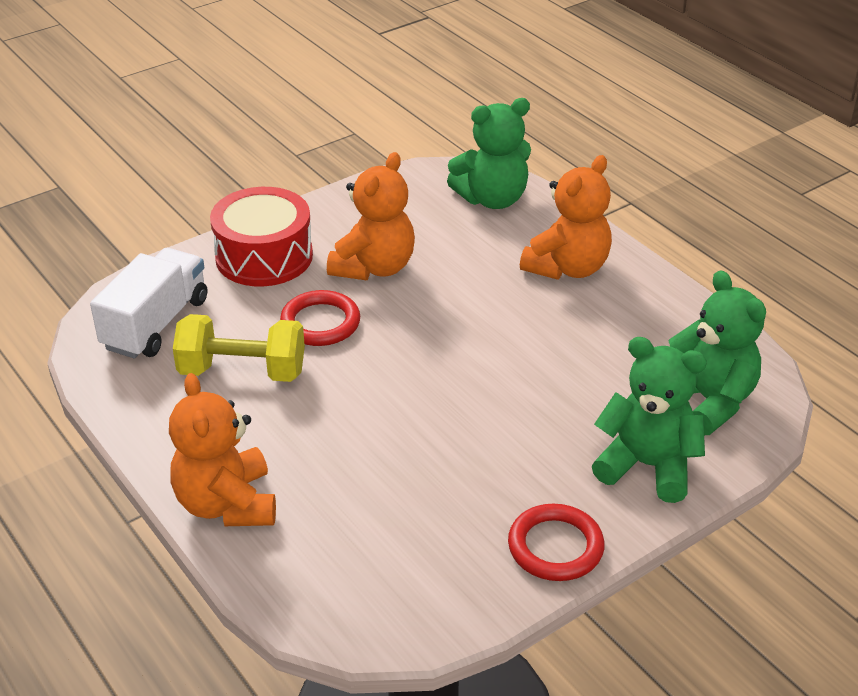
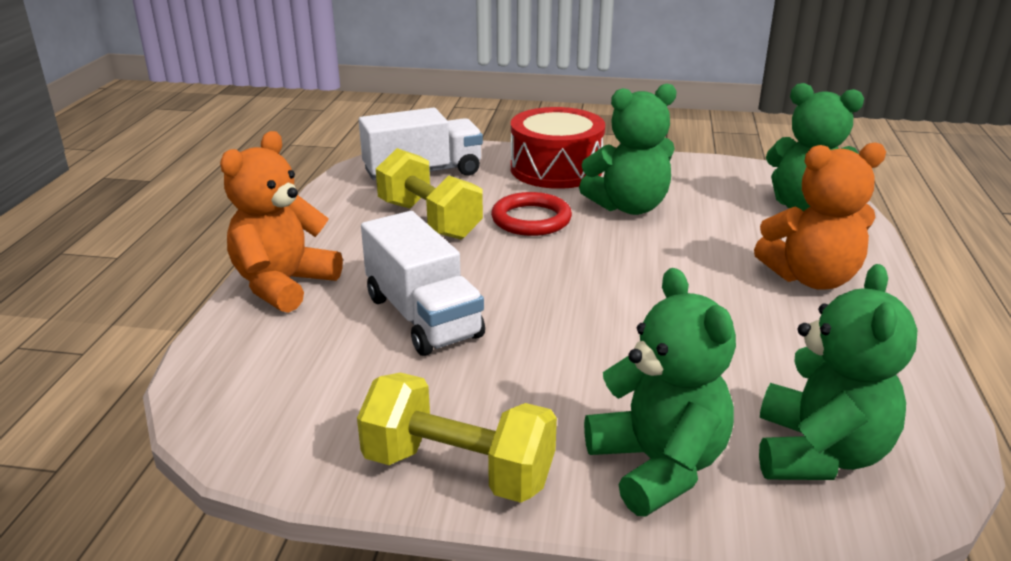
camera: 45 degrees right, 10 degrees down
orange teddy bear [327,152,415,280] -> green teddy bear [579,84,677,215]
red ring [508,504,605,581] -> yellow dumbbell [357,372,557,503]
none -> white truck [361,211,485,356]

